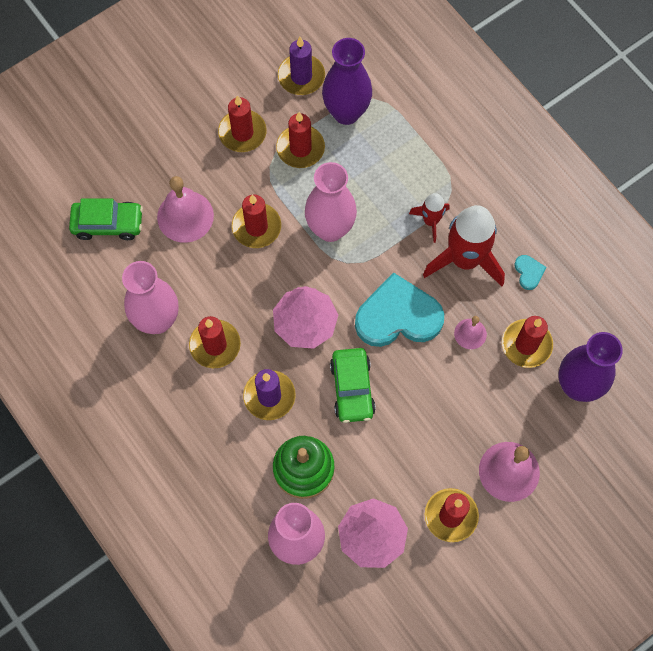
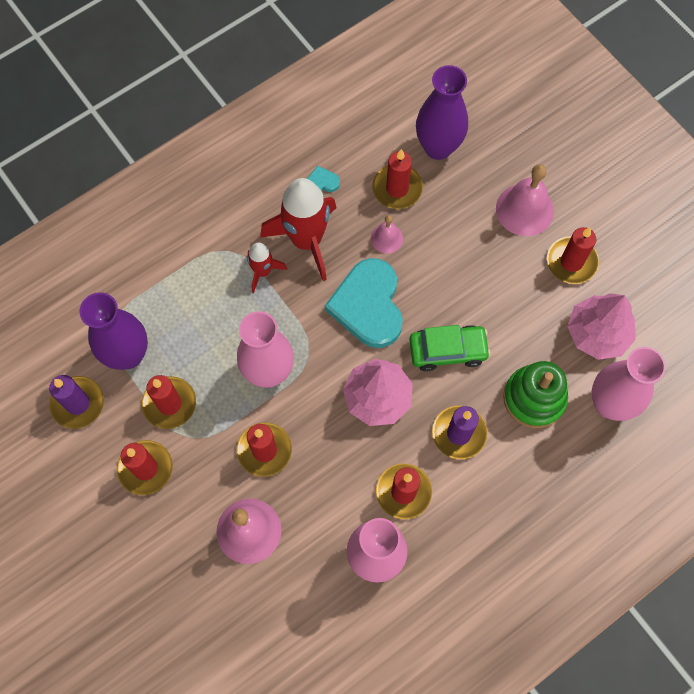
camera: 90 degrees left, 0 degrees up
green car [69,198,143,240] -> none

